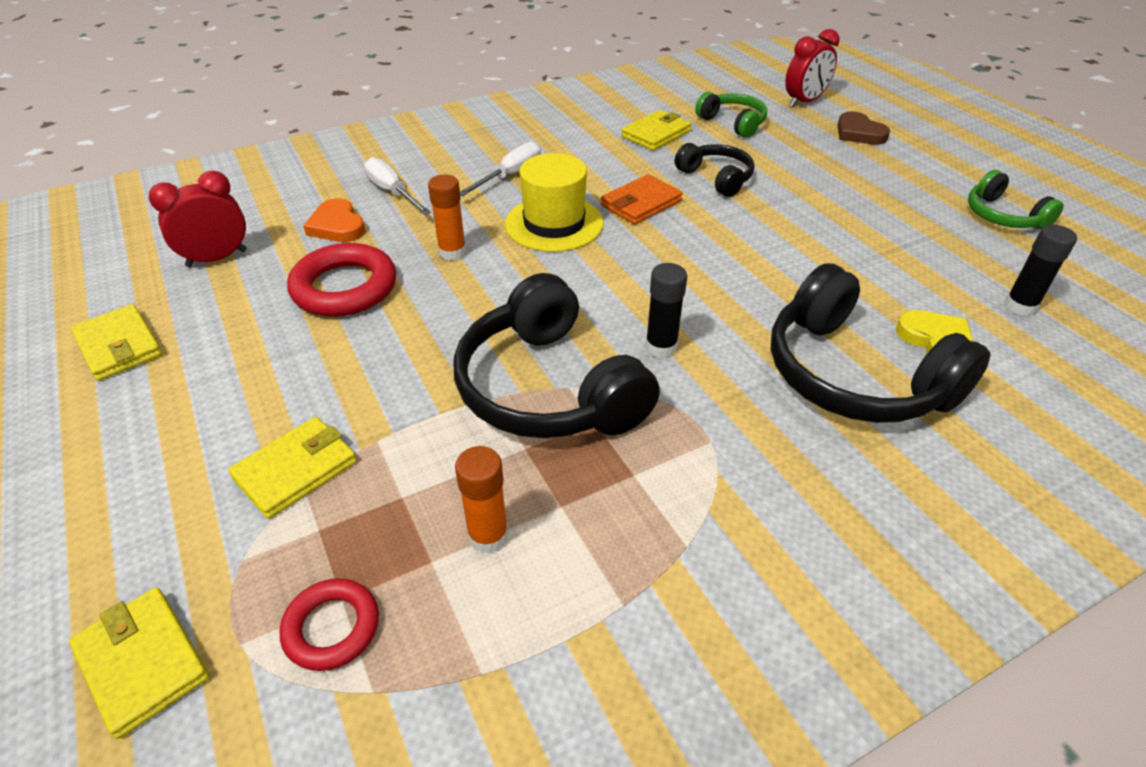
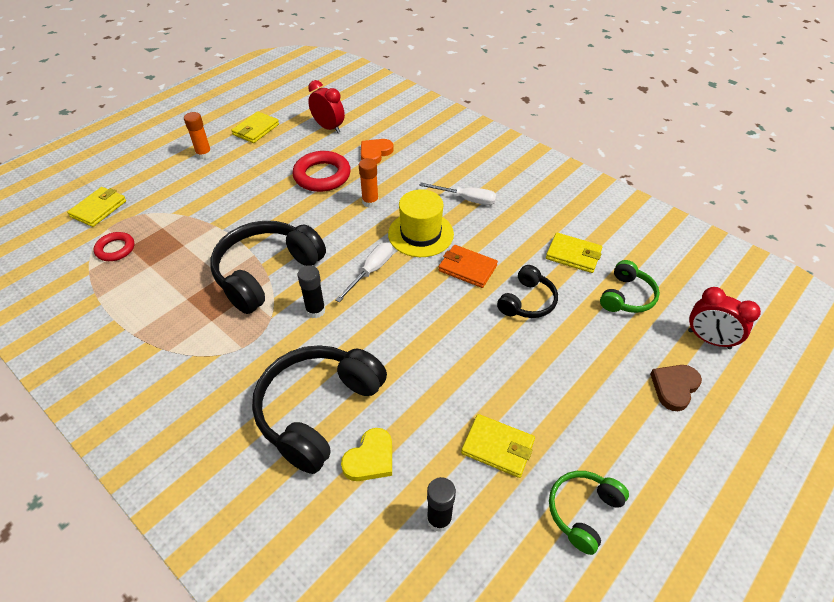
camera: 70 degrees right, 5 degrees up
yellow wallet [228,417,357,519] -> yellow wallet moved to [461,414,535,478]
white screwdriver [364,157,431,215] -> white screwdriver moved to [335,243,393,302]
orange glue stick [455,446,509,554] -> orange glue stick moved to [184,112,212,160]

